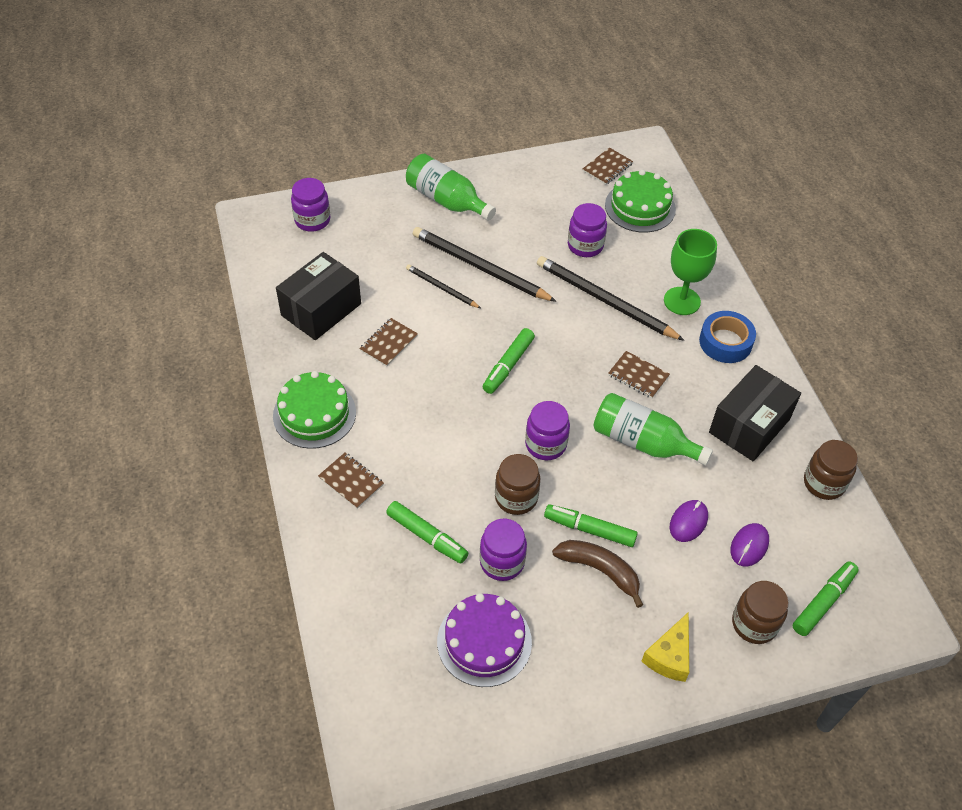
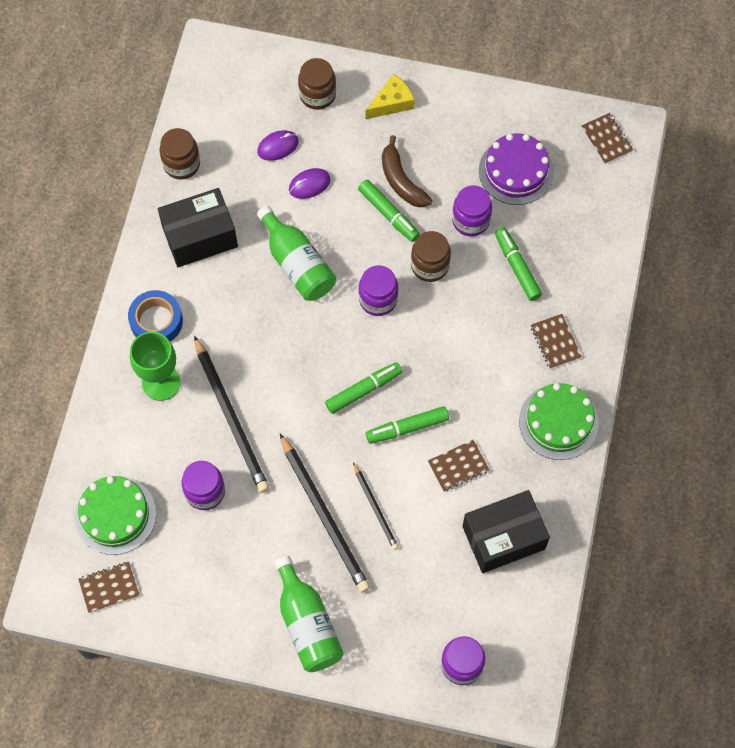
camera: 150 degrees left, 15 degrees up
brown notebook [608,351,670,398] -> brown notebook moved to [581,113,633,164]
green marker [793,561,859,636] -> green marker moved to [366,406,449,444]

